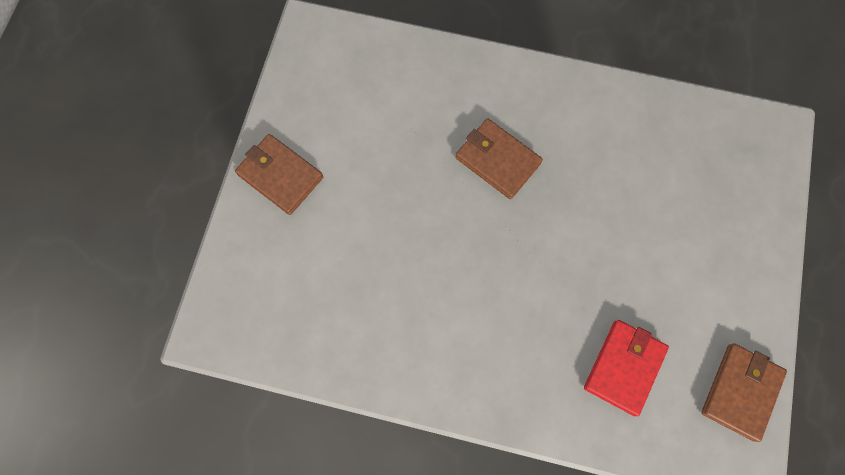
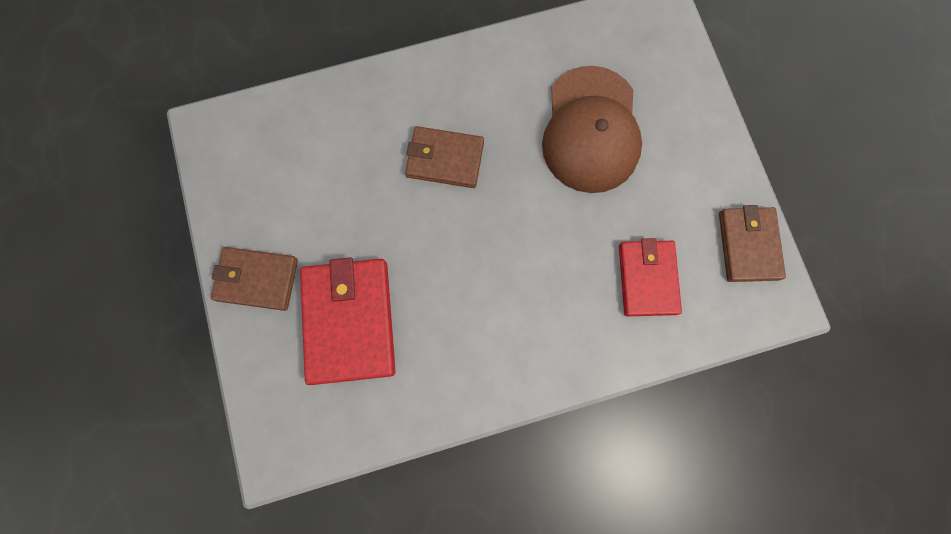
camera: 30 degrees left, 5 degrees up
none -> red wallet [300,257,396,385]
none -> brown cap [542,66,642,193]

